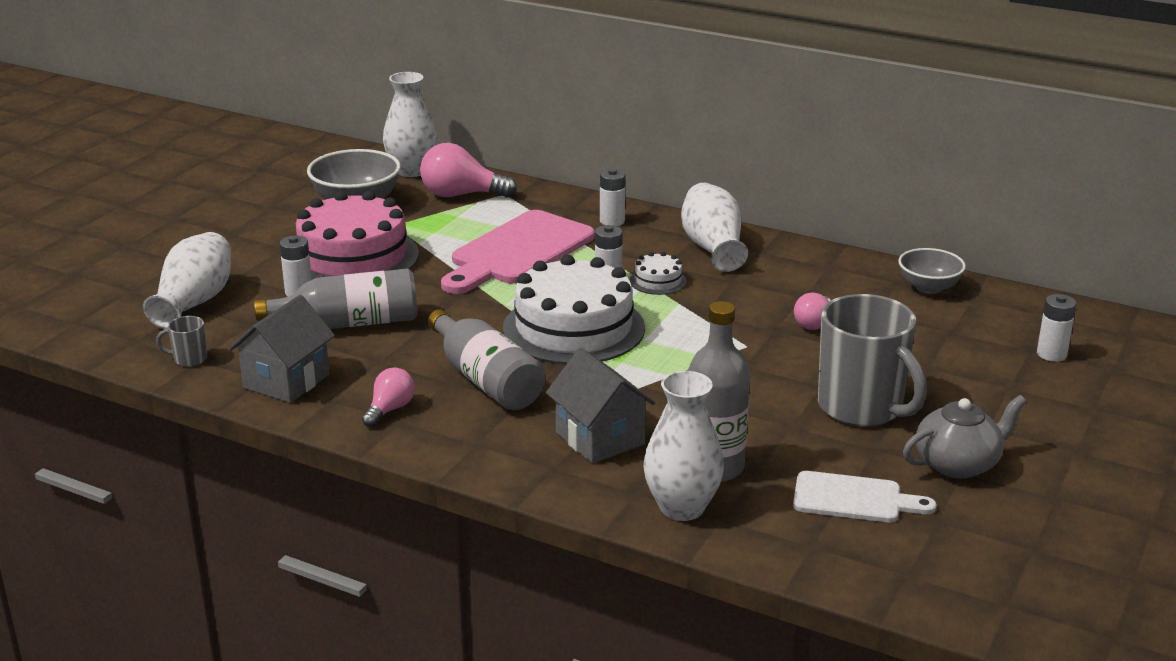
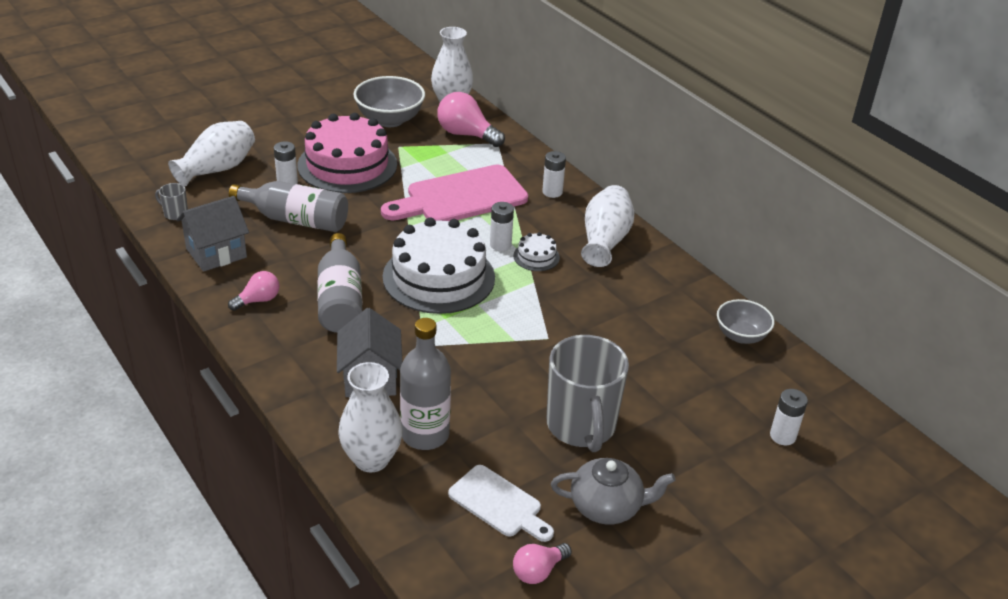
camera: 25 degrees right, 10 degrees up
pink light bulb [794,293,831,330] -> pink light bulb moved to [513,543,572,584]

